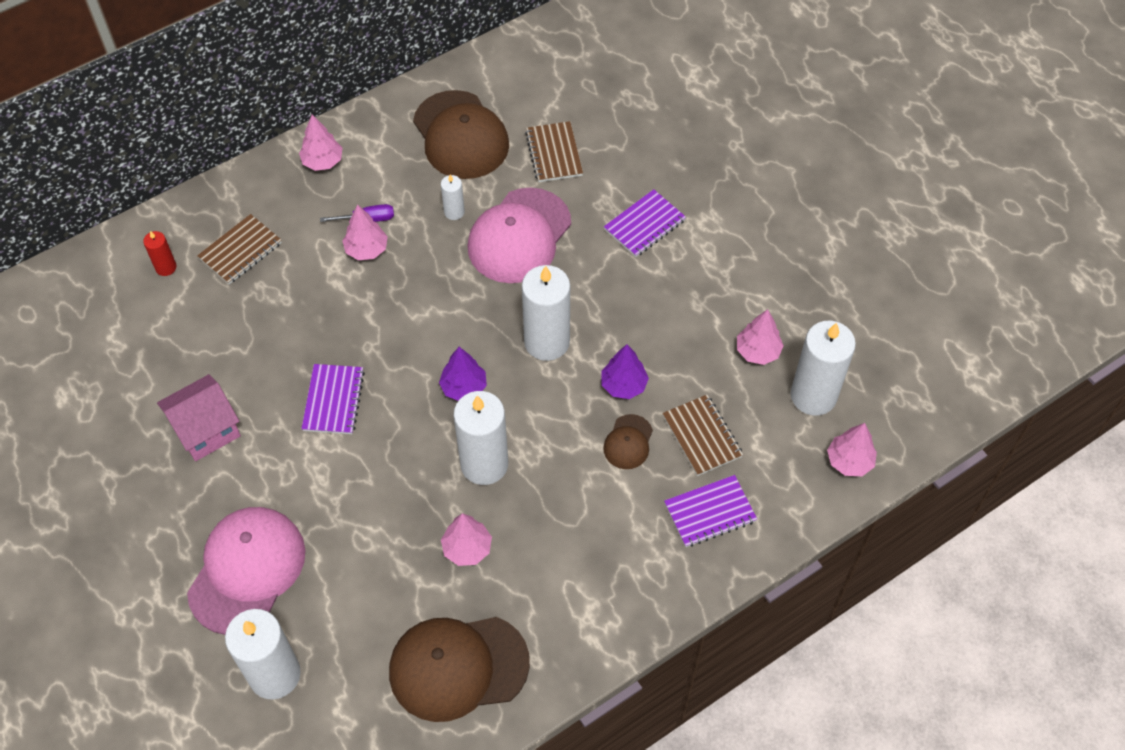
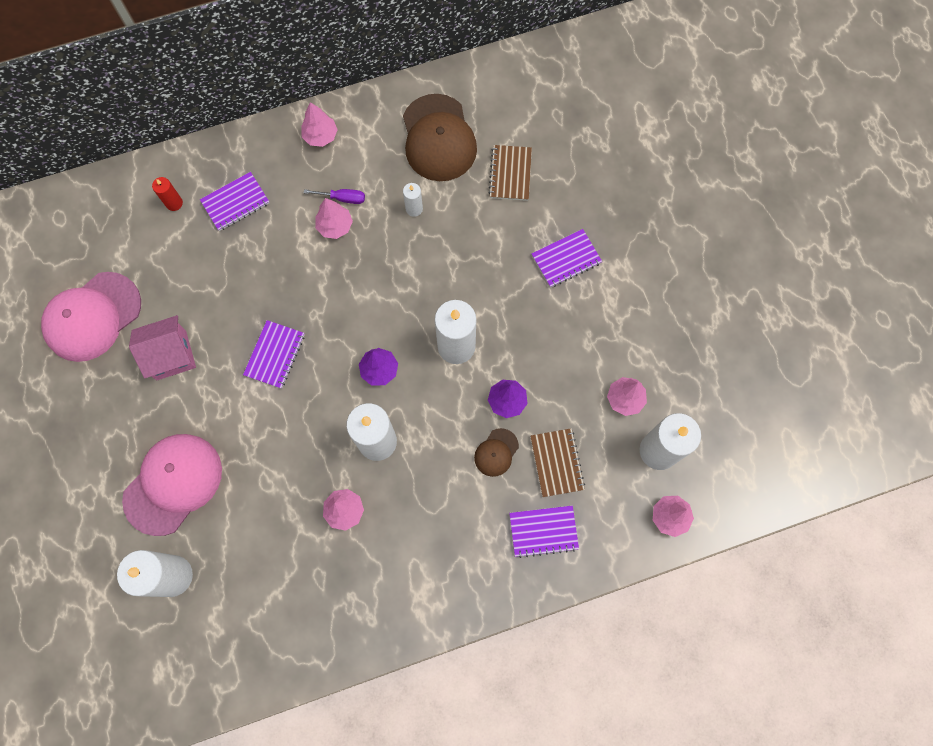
camera: 15 degrees right, 15 degrees up
brown notebook [197,214,282,284] -> purple notebook [200,172,269,231]
brown cap [389,617,530,722] -> none
pink cap [467,187,571,283] -> pink cap moved to [41,272,141,362]

